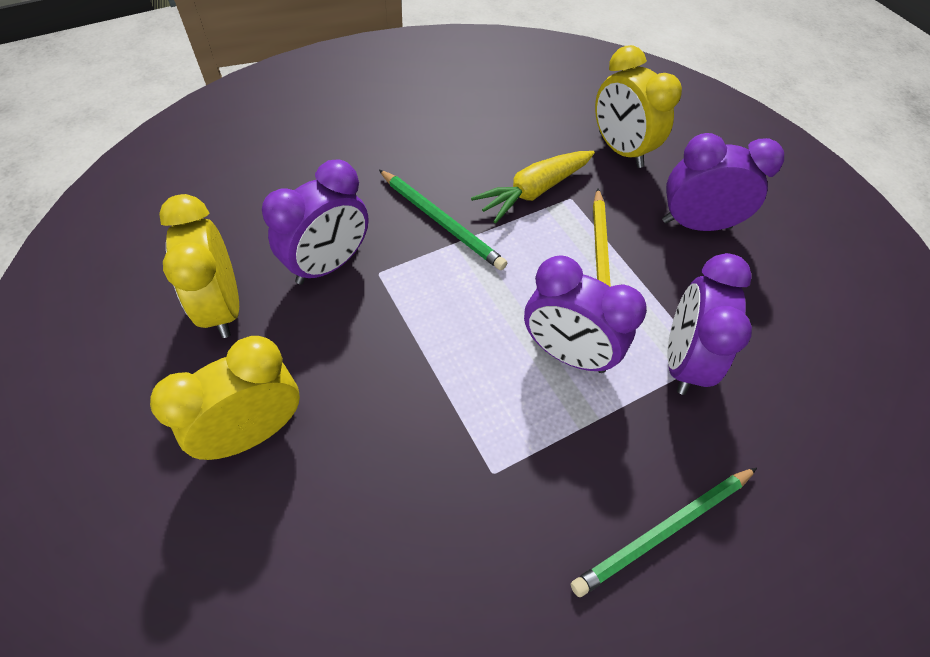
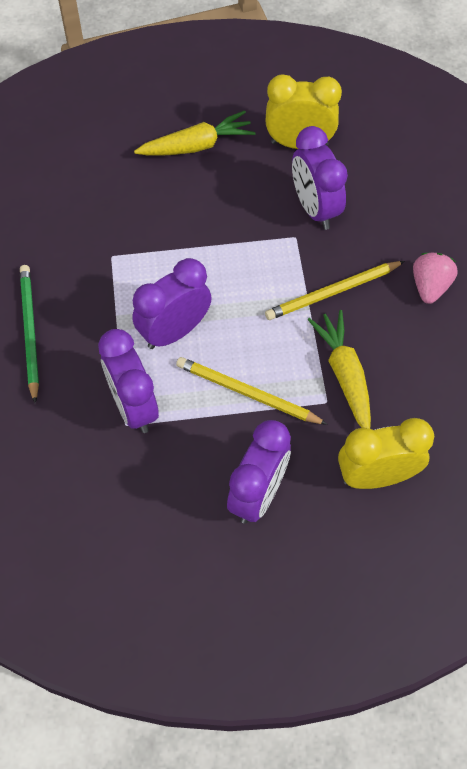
camera: 115 degrees right, 5 degrees up
yellow clock [150,336,300,460] -> yellow carrot [134,111,256,156]
green pencil [379,170,507,270] -> yellow pencil [265,261,405,320]
purple clock [667,253,752,395] -> purple clock turned 150 degrees counterclockwise [98,329,159,433]
none -> pink strawberry [413,253,458,304]

